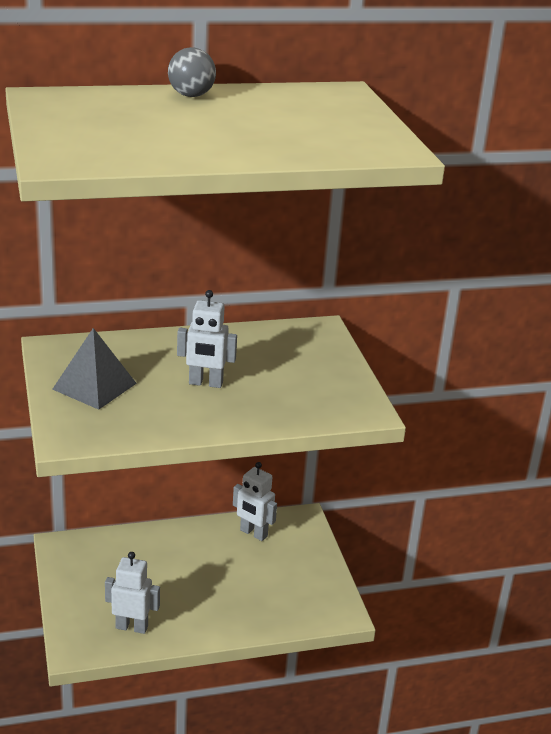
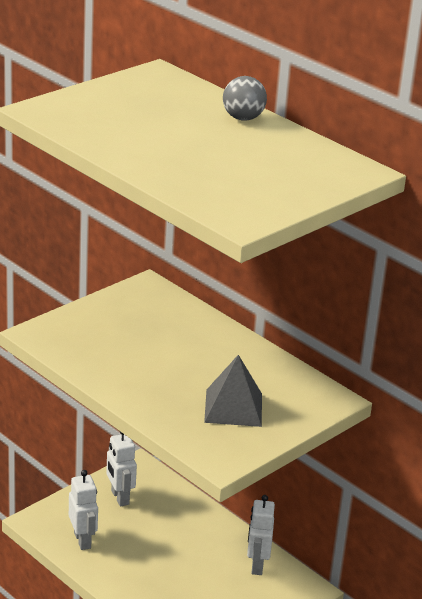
camera: 60 degrees right, 0 degrees up
grey pyramid [52,328,137,410] -> grey pyramid moved to [204,355,262,427]
white robot [177,290,237,388] -> white robot moved to [106,432,137,506]

